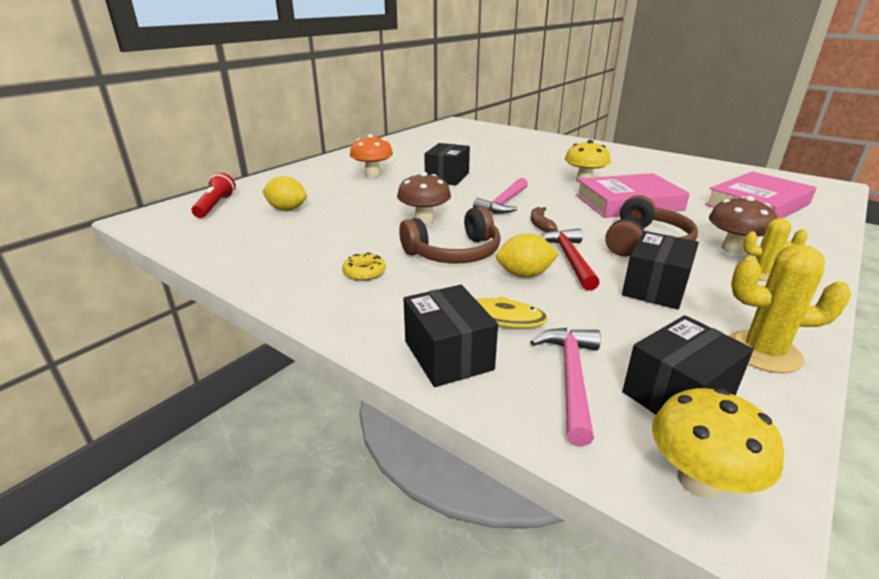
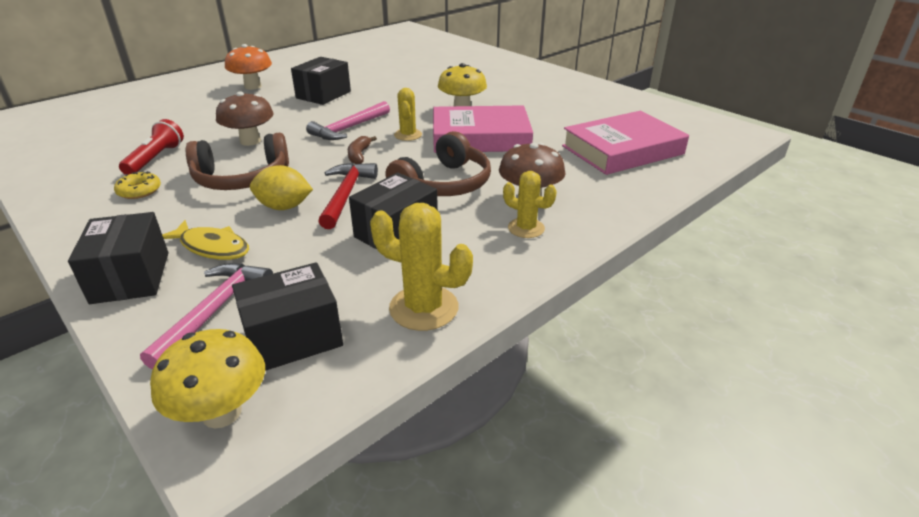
camera: 10 degrees right, 5 degrees up
red flashlight [191,173,236,218] -> red flashlight moved to [119,119,184,175]
yellow lemon [263,176,307,211] -> none
none -> yellow cactus [394,88,422,141]

